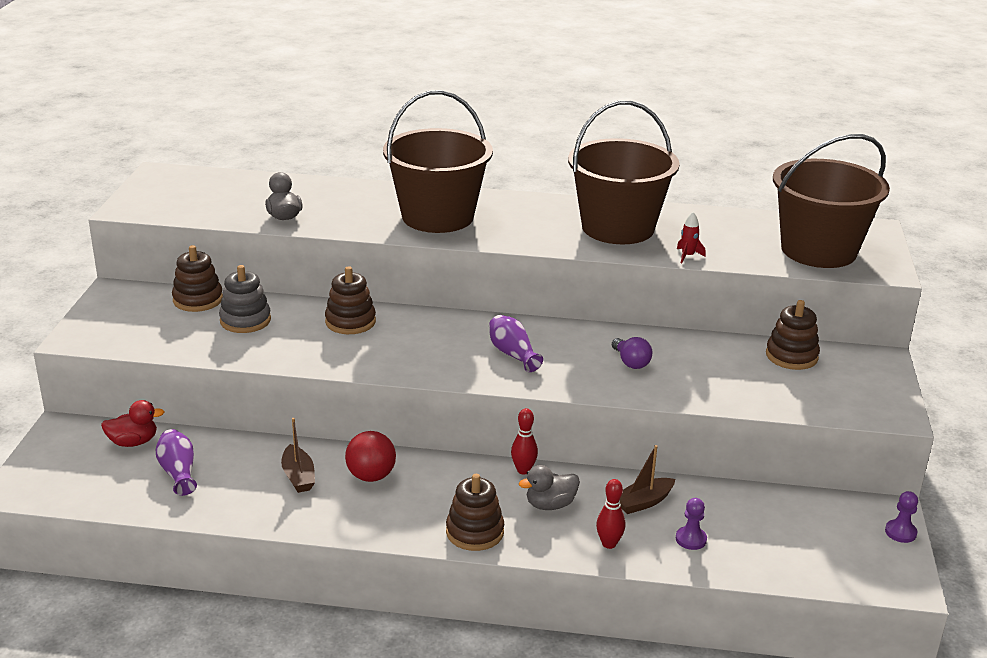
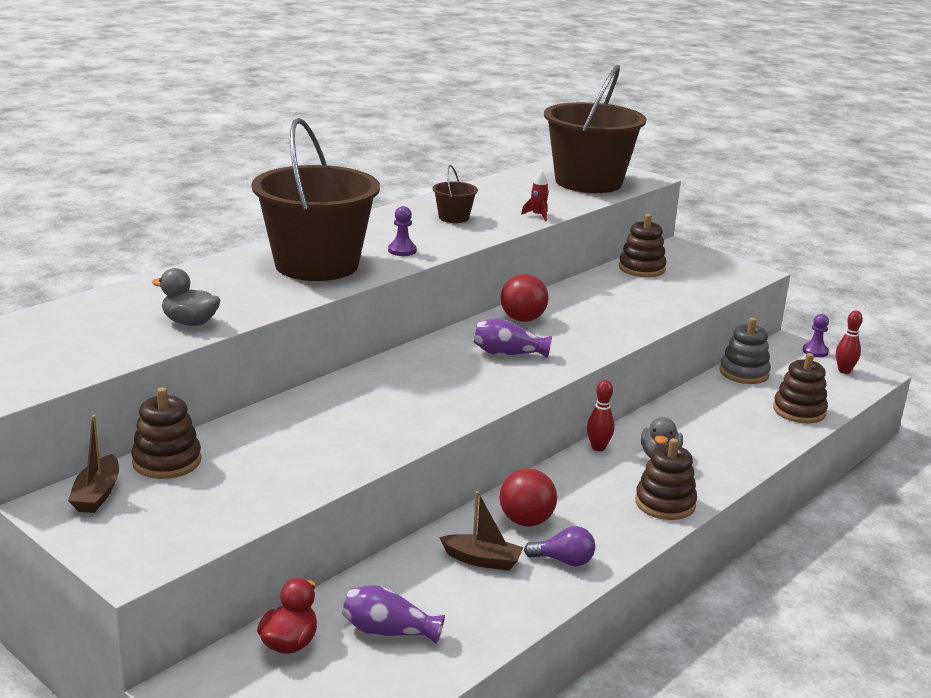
camera: 55 degrees left, 5 degrees down
grey stacking toy [219,265,271,333] -> grey stacking toy moved to [719,318,771,384]
brown stacking toy [325,266,376,334] -> brown stacking toy moved to [773,353,828,423]
brown bucket [568,101,680,244] -> brown bucket [433,165,478,223], size x0.41
red bowling pin [596,479,625,549] -> red bowling pin moved to [836,311,863,374]
purple light bulb [612,337,652,369] -> purple light bulb moved to [524,526,595,566]
brown boat [620,445,675,514] -> brown boat moved to [68,415,119,513]
purple pawn [676,498,707,550] -> purple pawn moved to [388,206,417,256]
none -> red ball [501,274,548,322]

